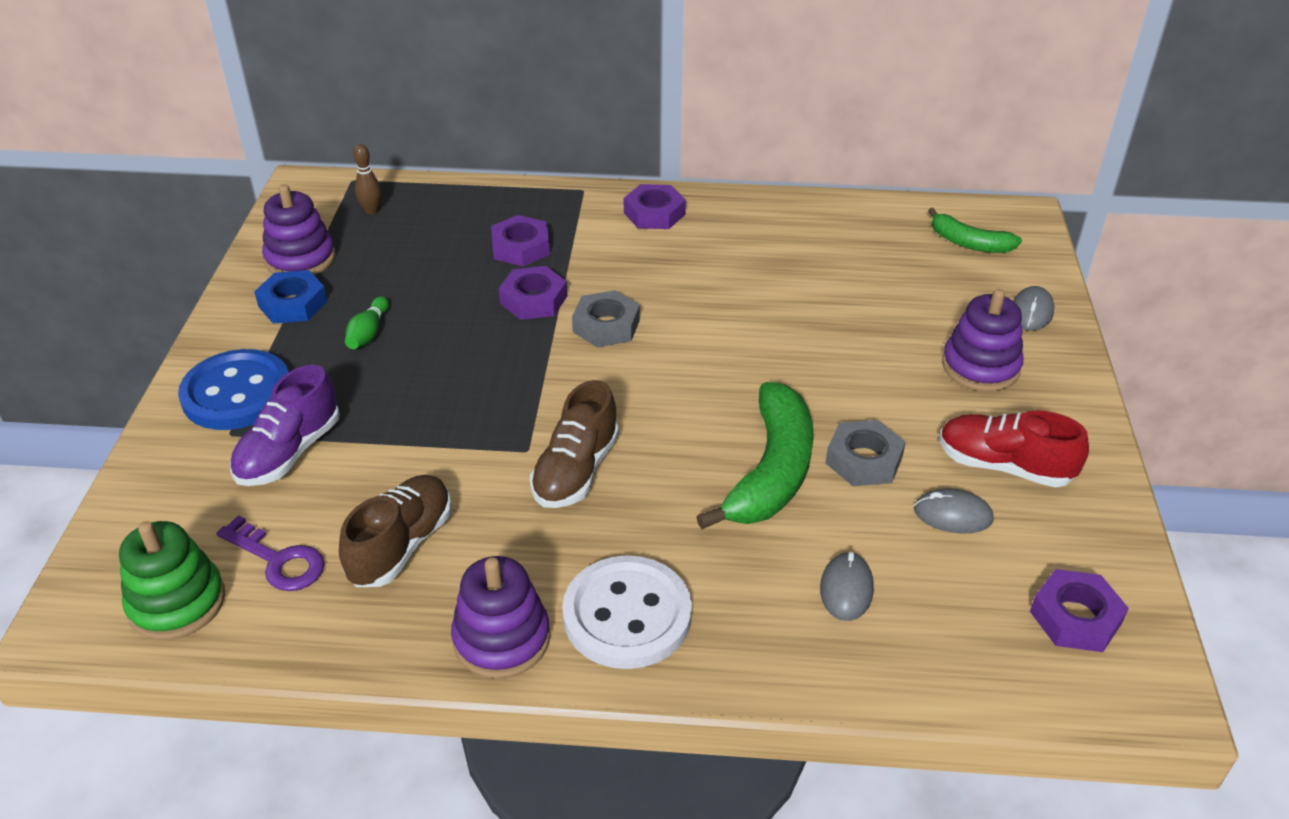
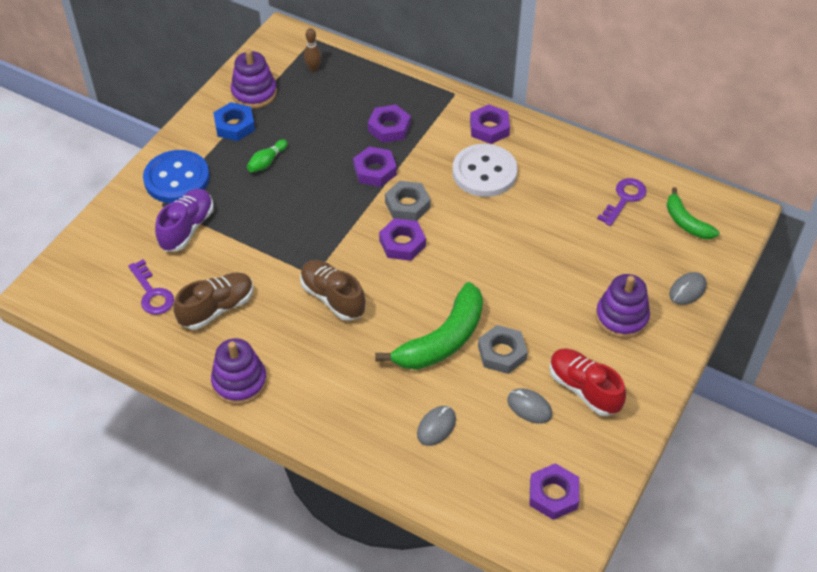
camera: 25 degrees right, 10 degrees up
green stacking toy [119,521,225,640] -> none
purple shoe [230,364,340,486] -> purple shoe turned 150 degrees clockwise [155,189,214,251]
brown shoe [530,380,619,508] -> brown shoe turned 90 degrees clockwise [300,260,366,321]
white button [562,556,692,669] -> white button moved to [452,144,518,197]
none -> purple nut [379,218,426,261]
none -> purple key [597,178,647,226]

